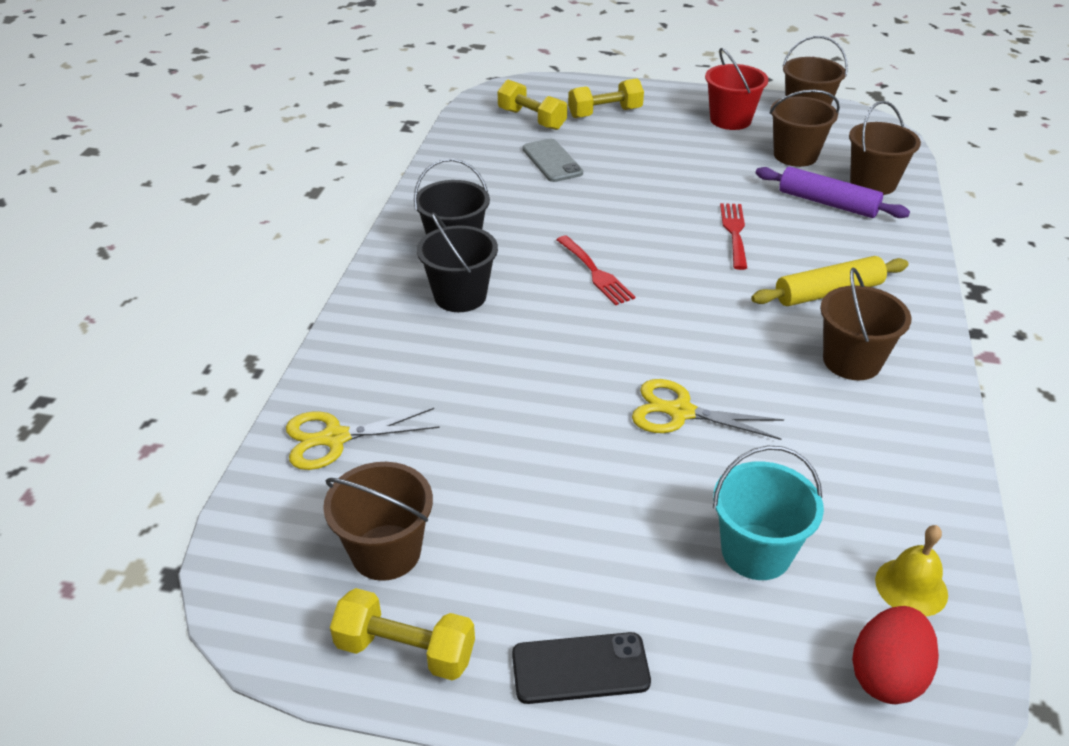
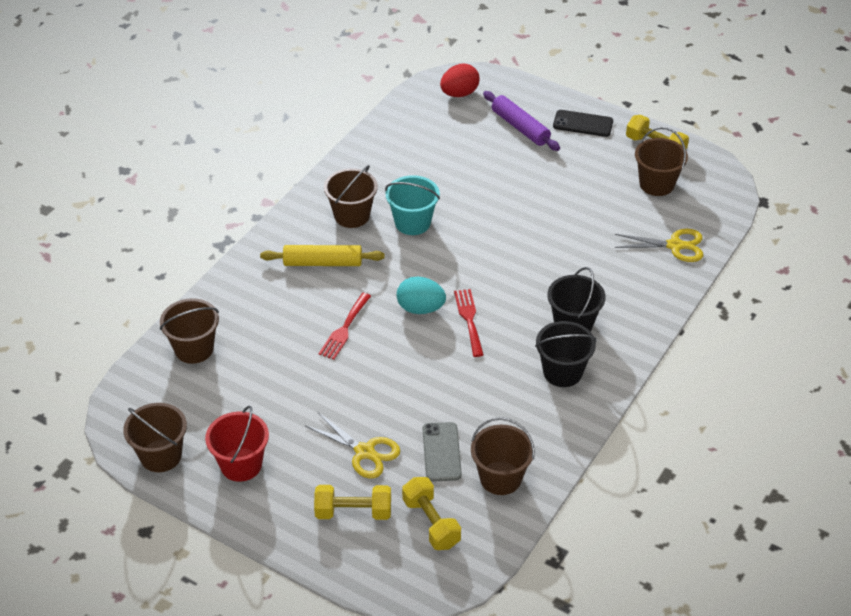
camera: 160 degrees left, 5 degrees up
yellow scissors [632,379,784,440] -> yellow scissors moved to [306,413,400,479]
turquoise bucket [713,446,824,580] -> turquoise bucket moved to [385,175,440,235]
purple rolling pin [756,167,910,218] -> purple rolling pin moved to [483,91,560,151]
brown bucket [770,90,840,167] -> brown bucket moved to [471,417,535,495]
yellow bell [875,525,948,617] -> none
none -> turquoise egg [397,277,446,314]

